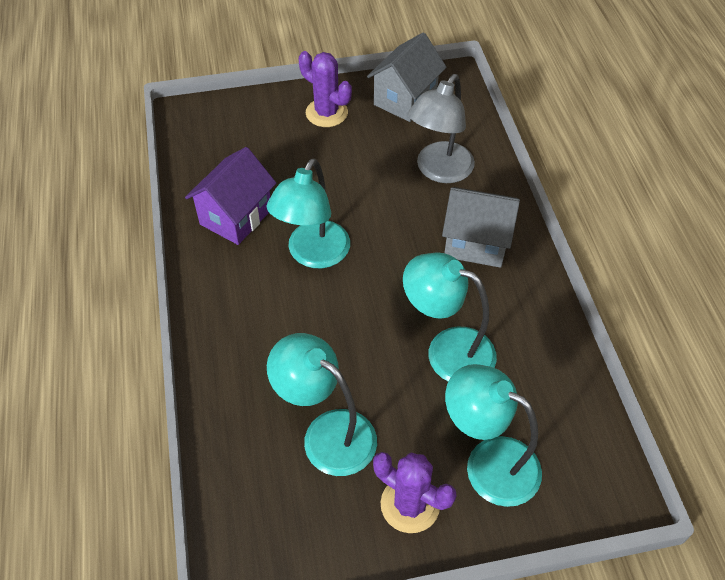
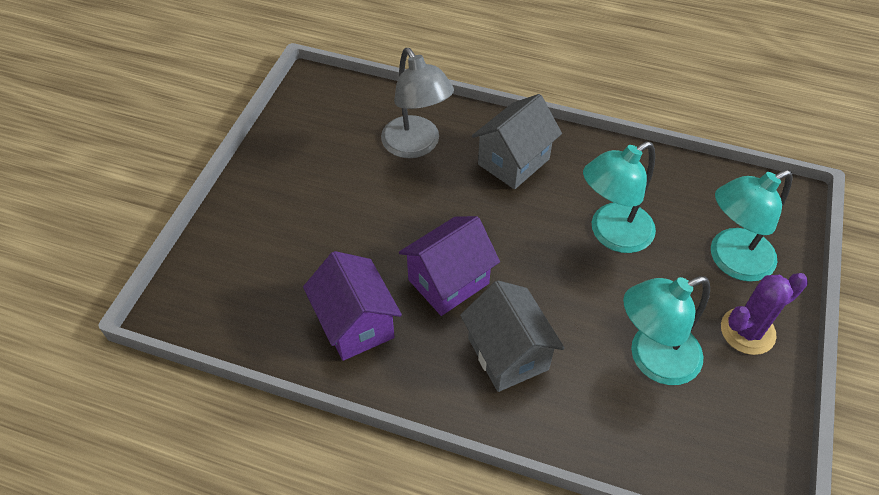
camera: 60 degrees left, 0 degrees up
turquoise lamp [267,158,350,268] -> purple house [399,216,500,316]
purple cactus [299,51,352,127] -> none
grey house [367,32,447,122] -> grey house moved to [460,280,565,392]

